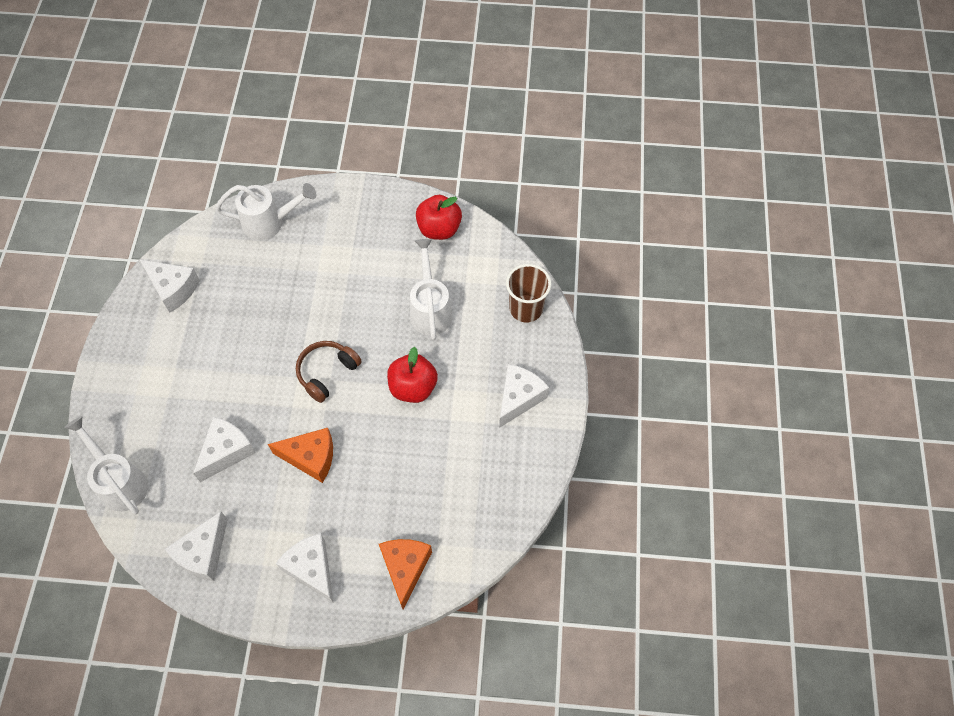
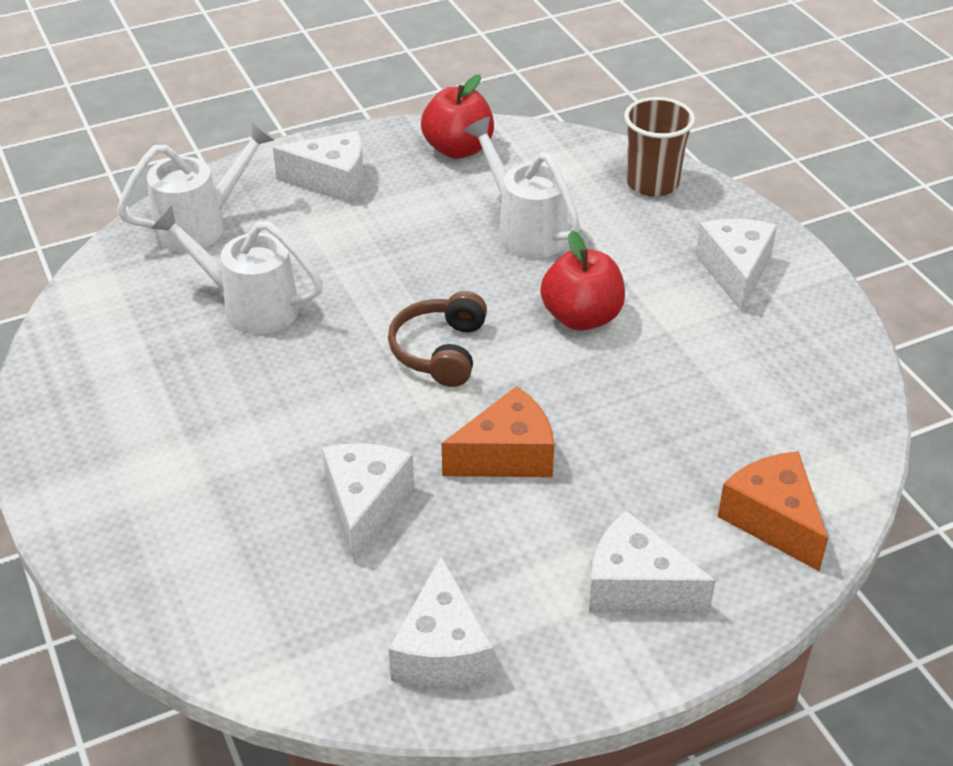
camera: 30 degrees left, 20 degrees down
white watering can [64,416,148,514] -> white watering can moved to [150,206,323,334]
white cheese [140,260,200,313] -> white cheese moved to [273,131,364,204]

